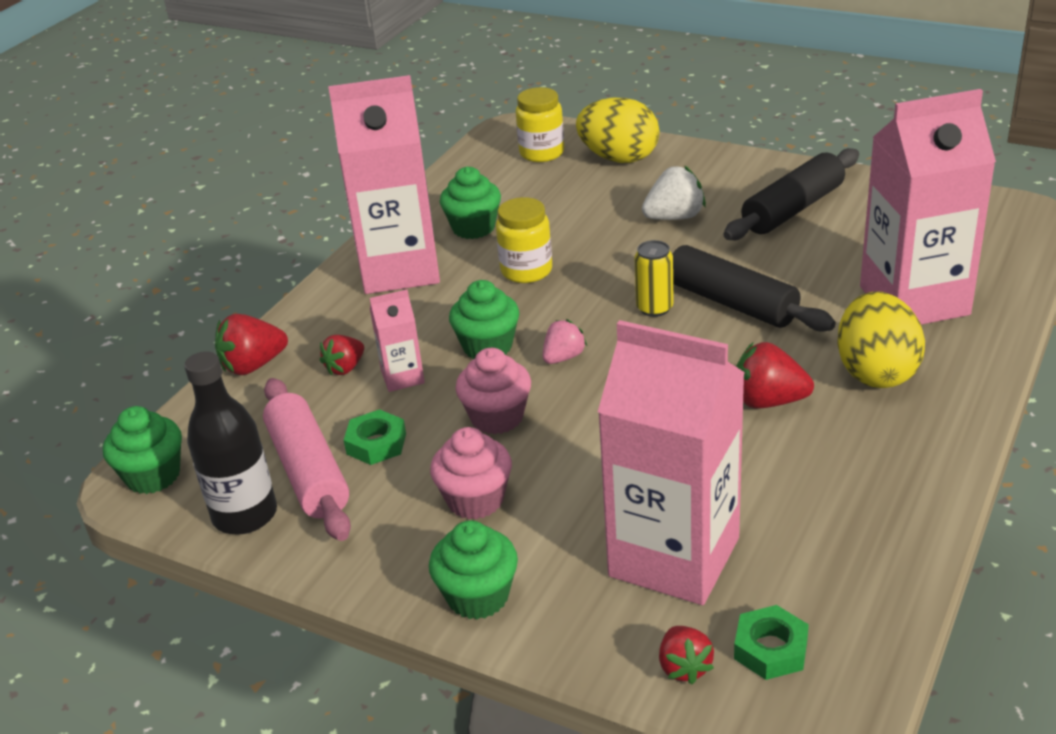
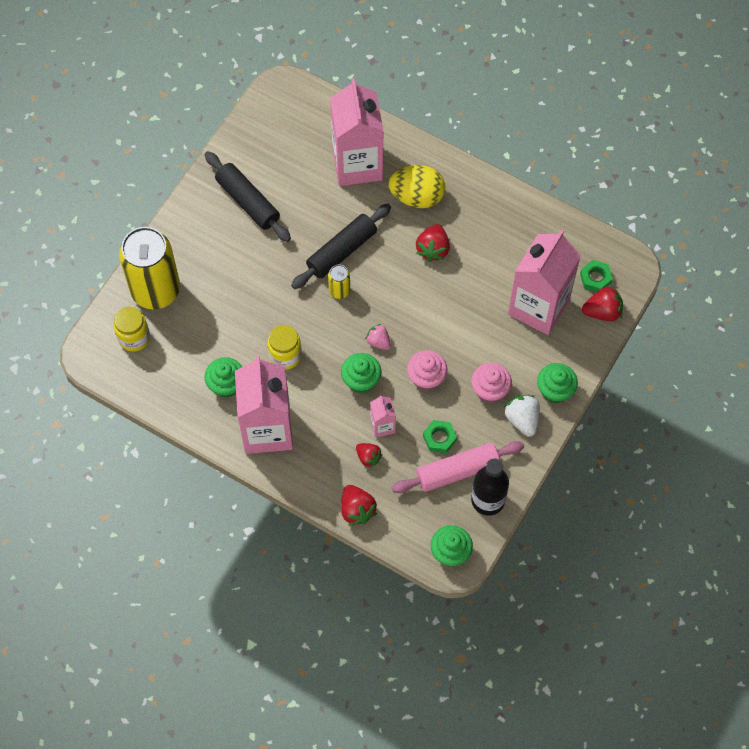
camera: 90 degrees left, 30 degrees up
yellow egg [576,98,660,163] -> yellow can [119,227,180,309]
white strawberry [642,166,706,220] -> white strawberry moved to [504,395,540,437]
red strawberry [659,626,714,684] -> red strawberry [582,286,623,321], size x1.51

